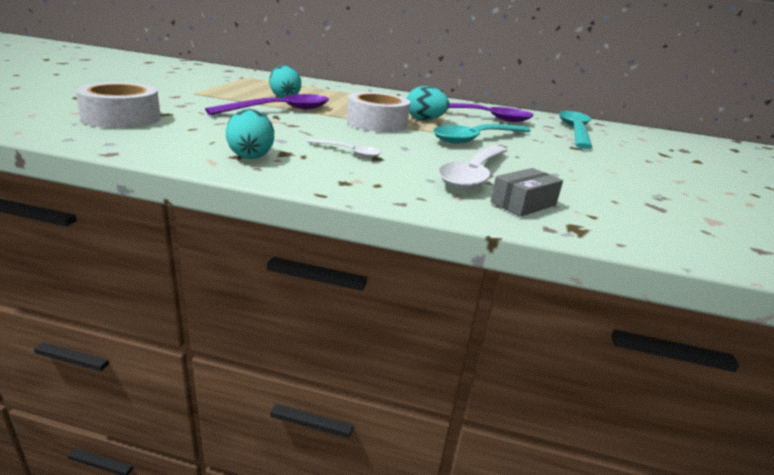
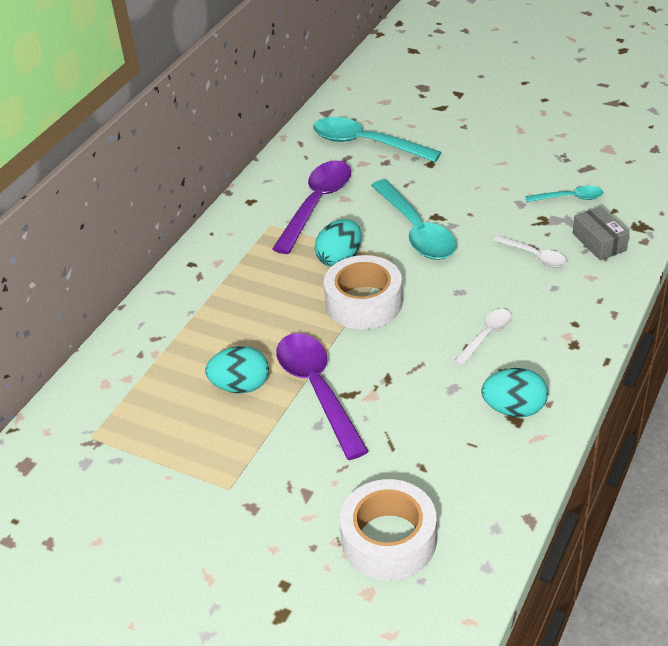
camera: 70 degrees left, 15 degrees up
white spoon [438,145,508,190] -> white spoon [493,235,567,268], size x0.52
none -> turquoise spoon [525,186,603,202]

